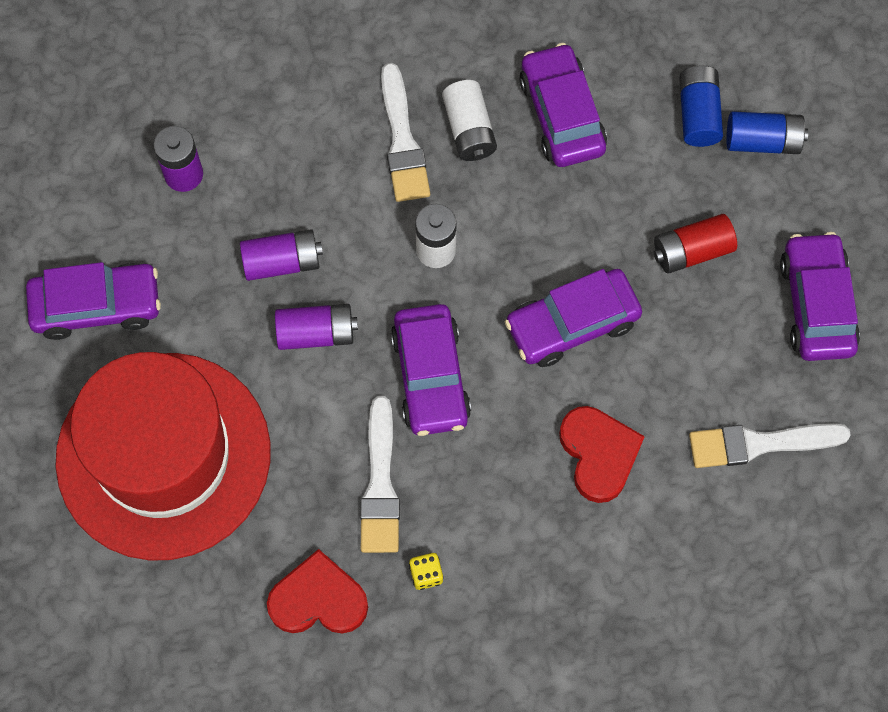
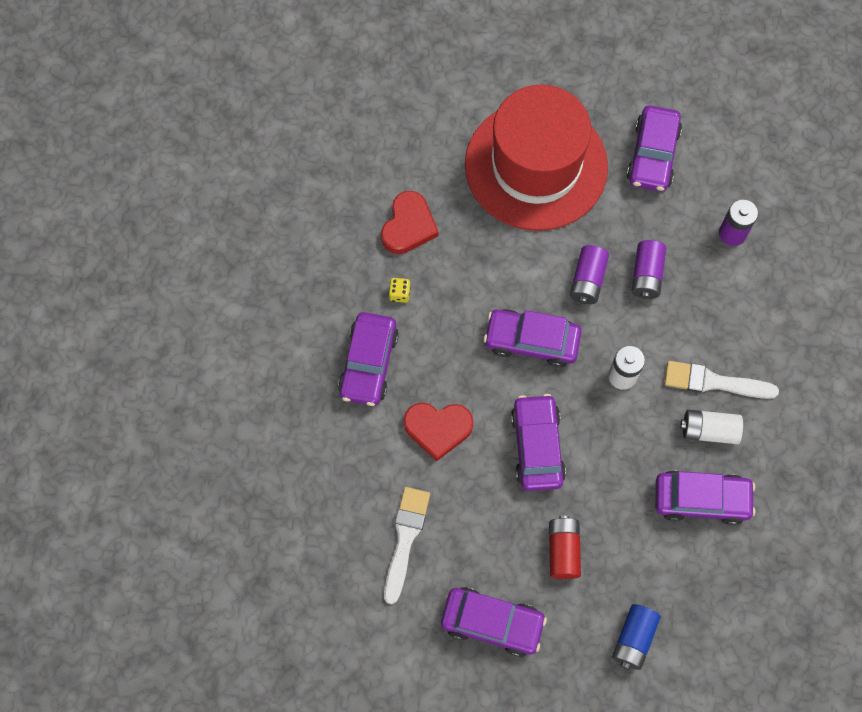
camera: 110 degrees right, 0 degrees up
white brush [360,396,400,553] -> none
blue battery [679,66,723,147] -> none
none -> purple car [338,312,399,406]

